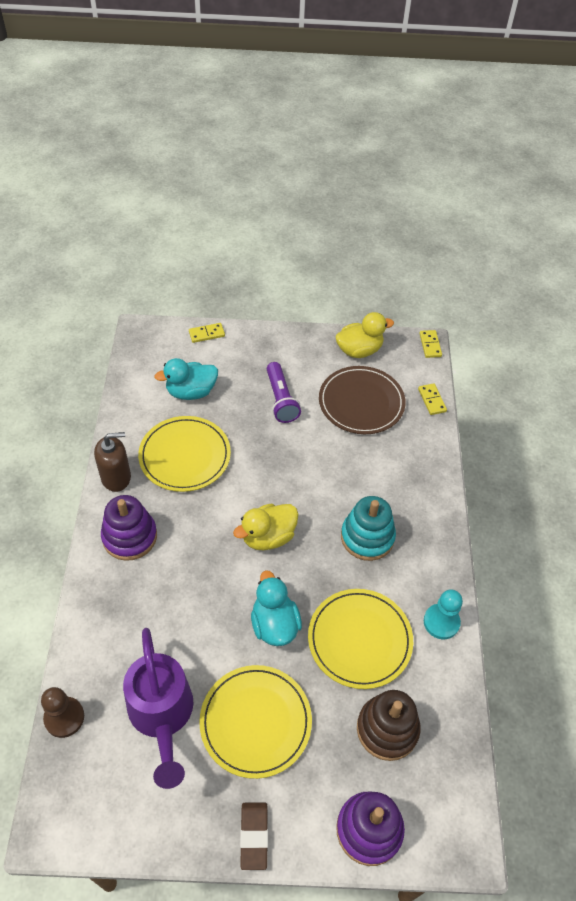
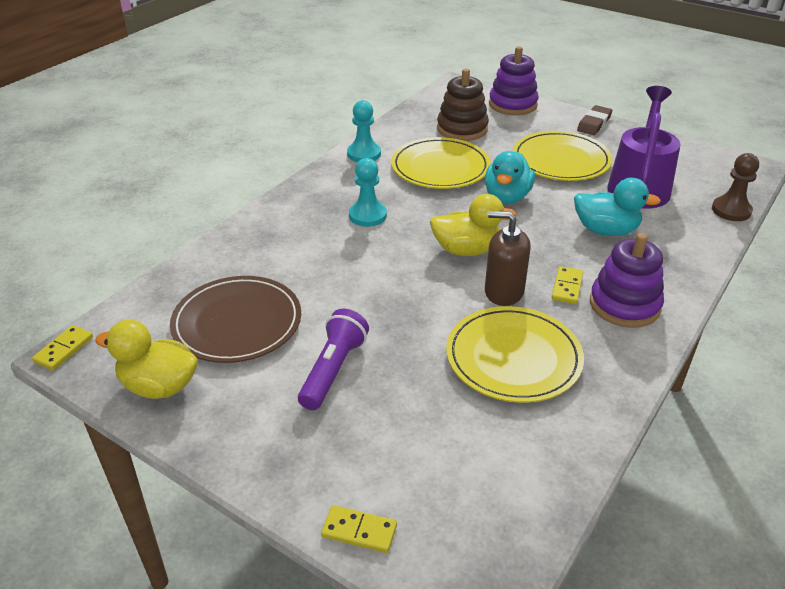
camera: 145 degrees left, 15 degrees down
brown soap dispenser [94,432,131,492] -> brown soap dispenser moved to [485,211,531,306]
turquoise duck [154,358,218,400] -> turquoise duck moved to [574,178,661,236]
turquoise stacking toy [341,496,396,561] -> turquoise pawn [349,158,387,227]
yellow domino [418,383,447,415] -> yellow domino moved to [552,266,583,304]

